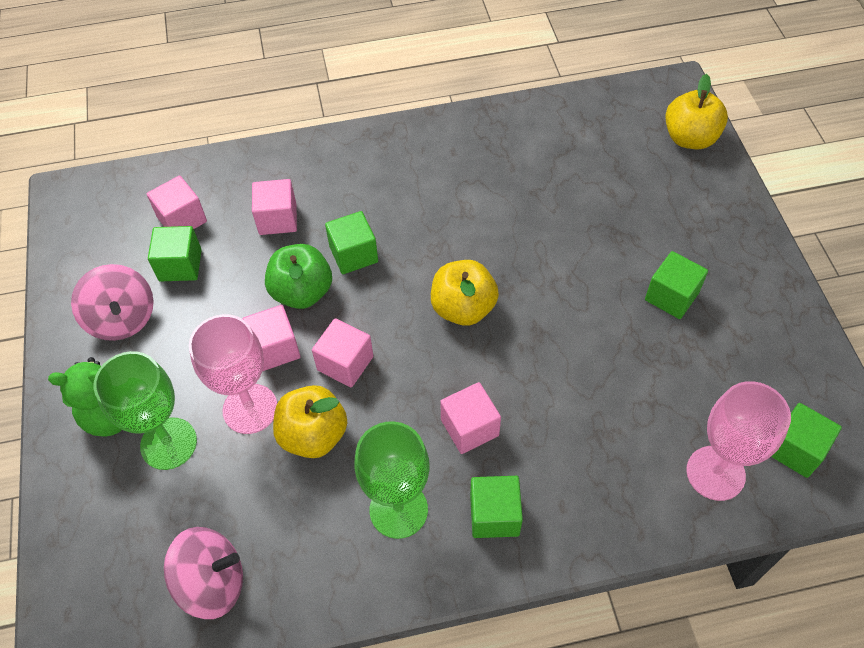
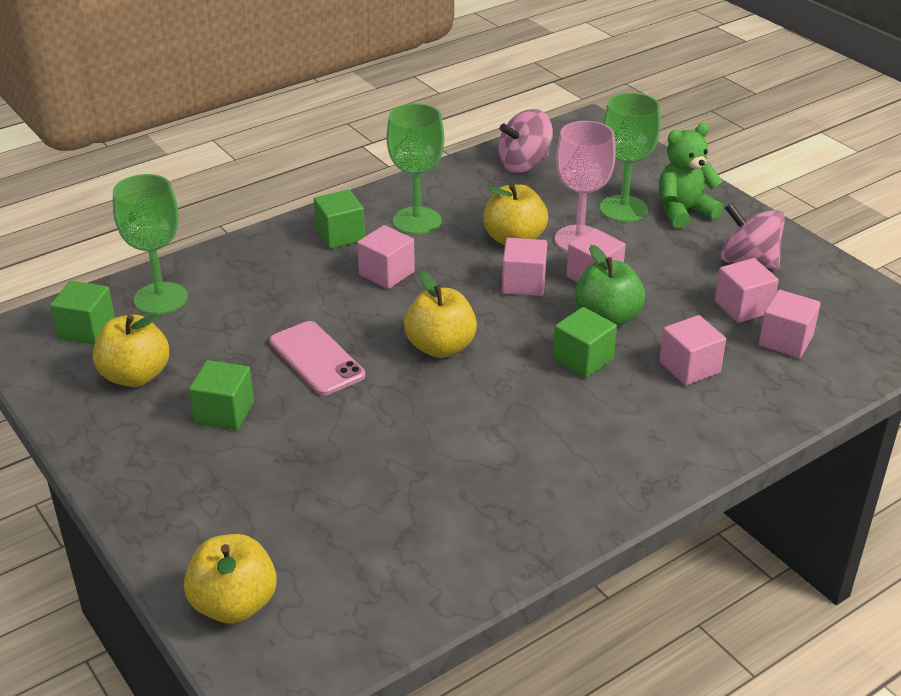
camera: 155 degrees right, 20 degrees down
green cube [148,226,202,281] -> pink cube [715,258,779,323]
pink goblet [686,381,791,501] -> green goblet [113,174,188,315]
none -> yellow apple [93,314,169,387]
none -> pink phone [270,321,365,396]

